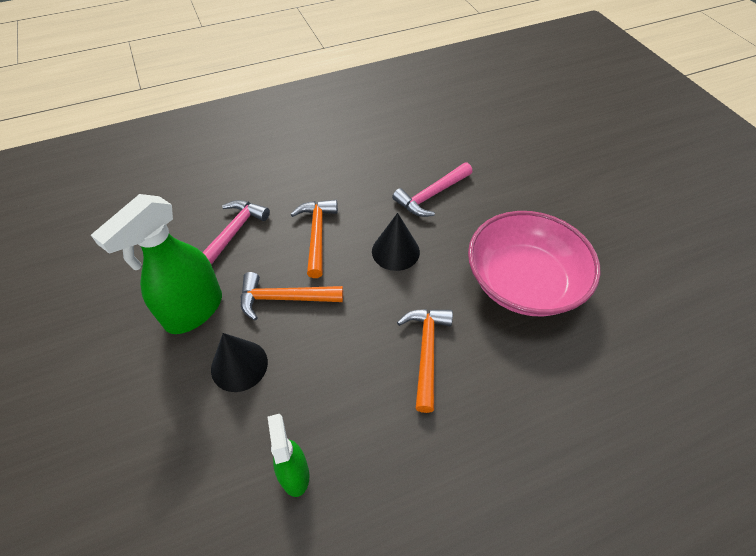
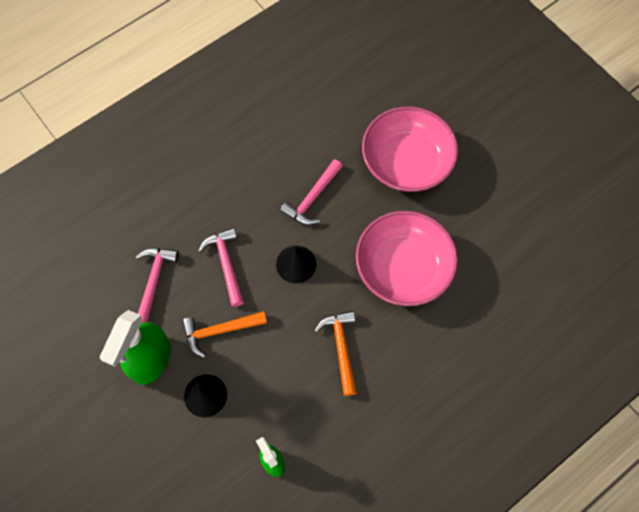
camera: 15 degrees left, 15 degrees up
orange hammer [291,200,338,278] -> pink hammer [198,228,244,307]
none -> pink bowl [362,106,458,192]

